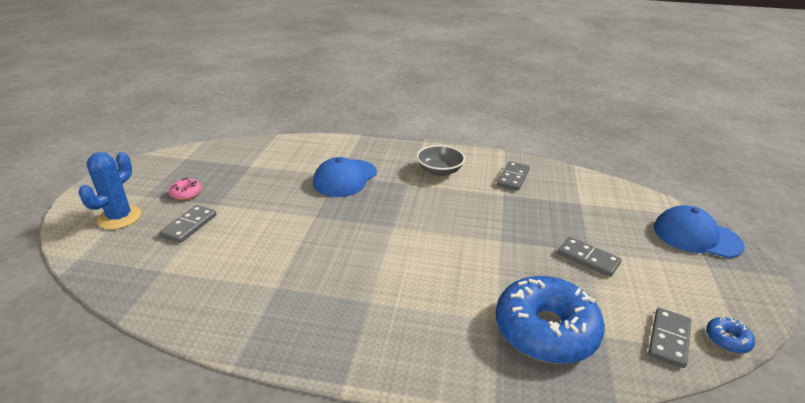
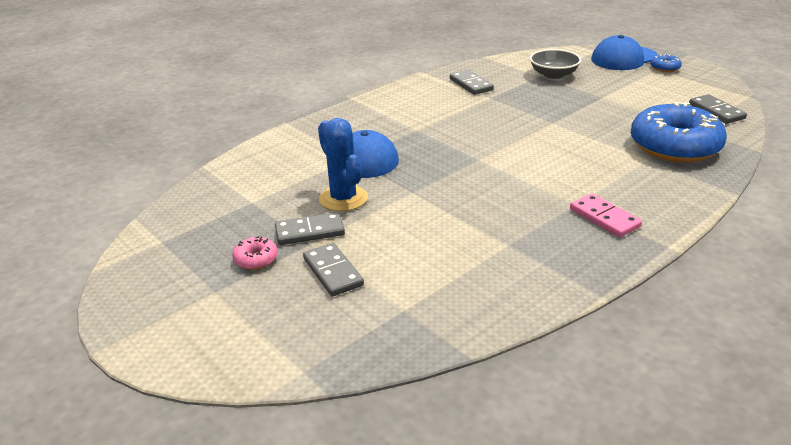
camera: 50 degrees left, 0 degrees up
blue cactus [78,152,141,229] -> blue cactus moved to [318,118,368,211]
grey bowl [416,145,465,176] -> grey bowl moved to [530,49,581,79]
grey domino [558,237,622,277] -> grey domino moved to [275,212,345,245]
blue donut [706,317,755,354] -> blue donut moved to [650,54,682,72]
none -> pink domino [570,193,642,238]

